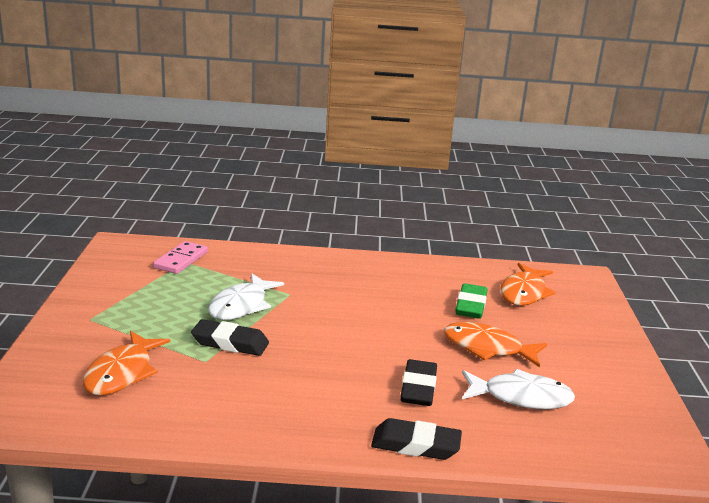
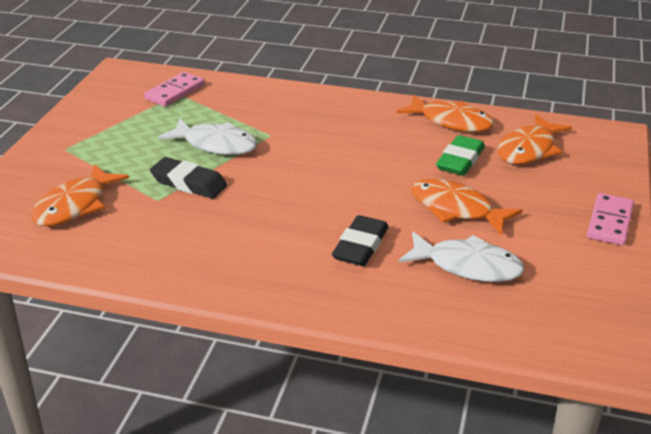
camera: 15 degrees right, 10 degrees up
white fish [208,273,284,320] -> white fish turned 105 degrees counterclockwise [158,119,258,155]
black eraser [371,418,462,460] -> none
none -> orange fish [397,95,494,132]
none -> pink domino [587,193,634,245]

